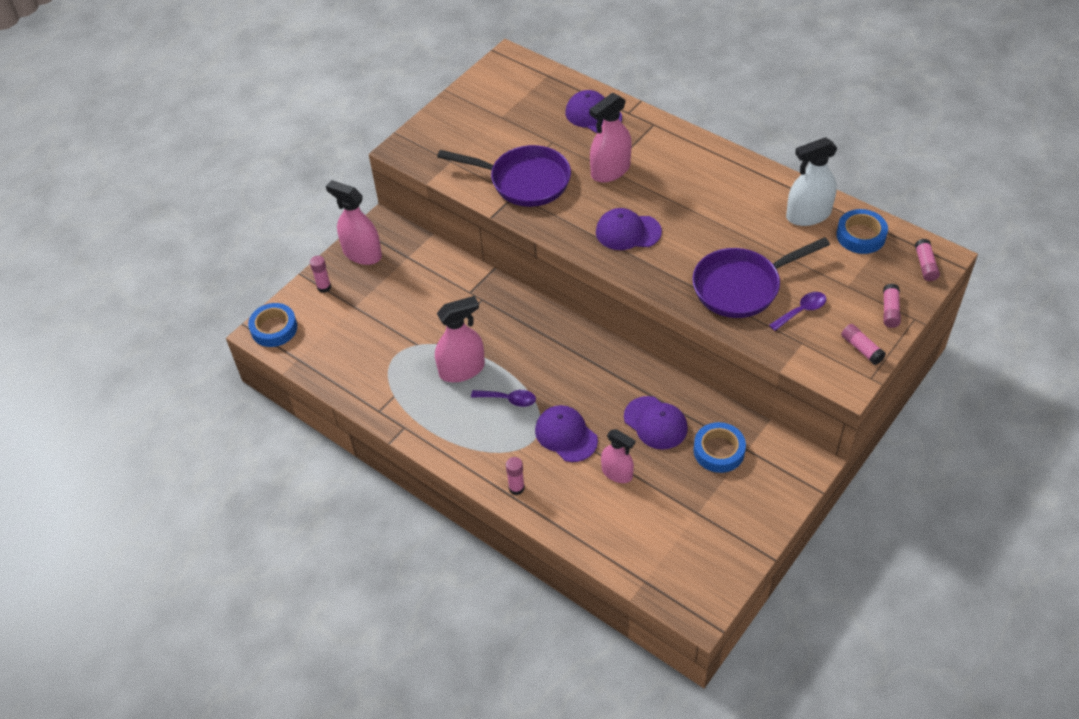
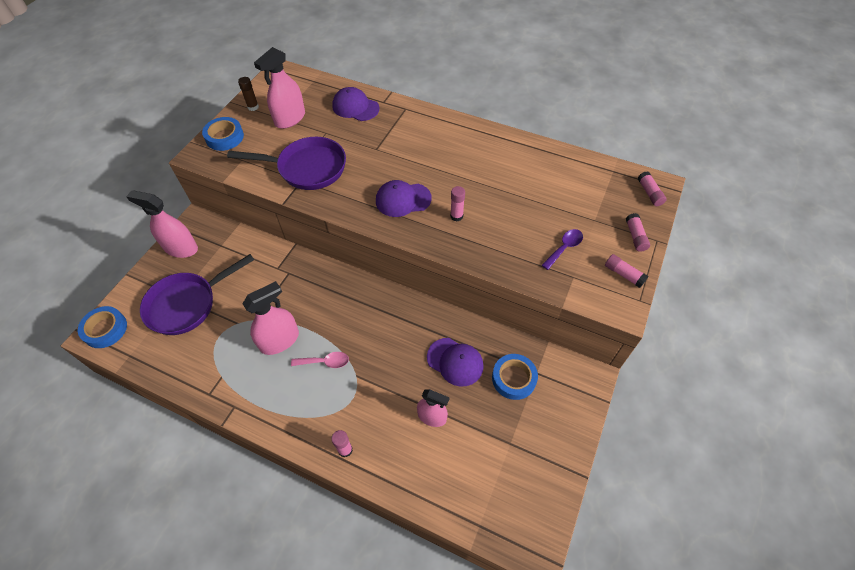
camera: 15 degrees left, 5 degrees up
pink glue stick [310,256,331,293] -> pink glue stick moved to [450,186,465,222]
purple spoon [471,390,536,407] -> pink spoon [291,352,349,368]
purple cap [535,405,598,462] -> none
pink spray bottle [590,93,632,183] -> pink spray bottle moved to [254,47,305,129]
purple pan [692,237,830,318] -> purple pan moved to [140,254,254,335]
white spray bottle [786,137,838,226] -> none
blue tape [836,209,888,254] -> blue tape moved to [202,117,244,151]
none -> brown glue stick [238,77,259,111]

